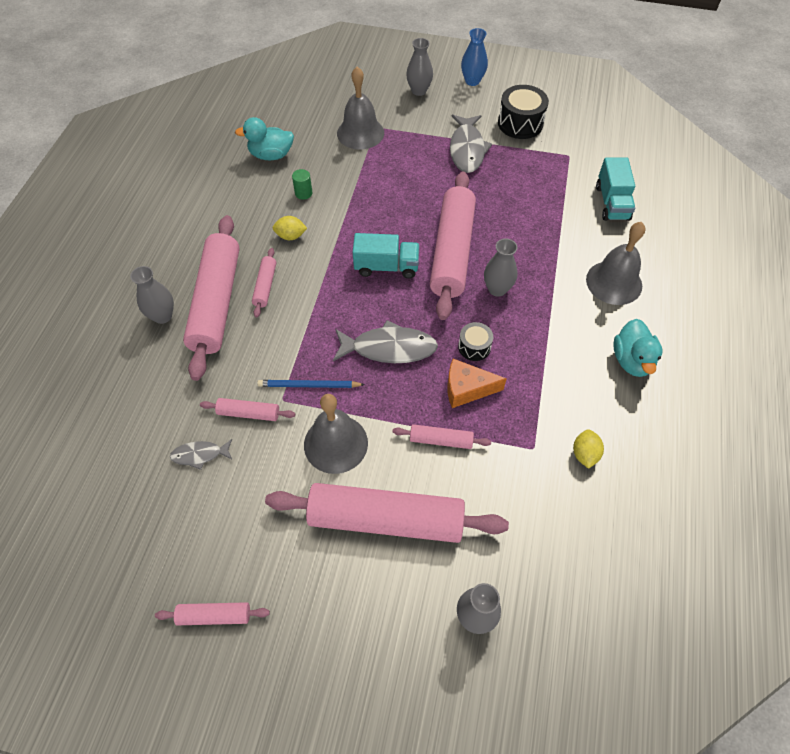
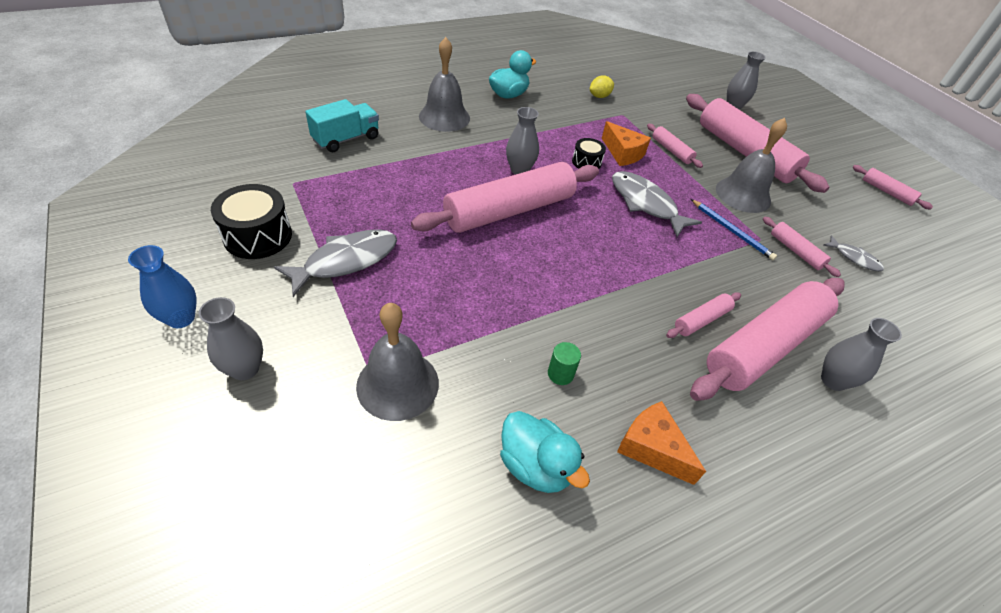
camera: 135 degrees left, 10 degrees down
yellow lemon [273,216,307,240] -> none
turquoise truck [353,233,419,279] -> none
none -> orange cheese [617,401,706,485]

